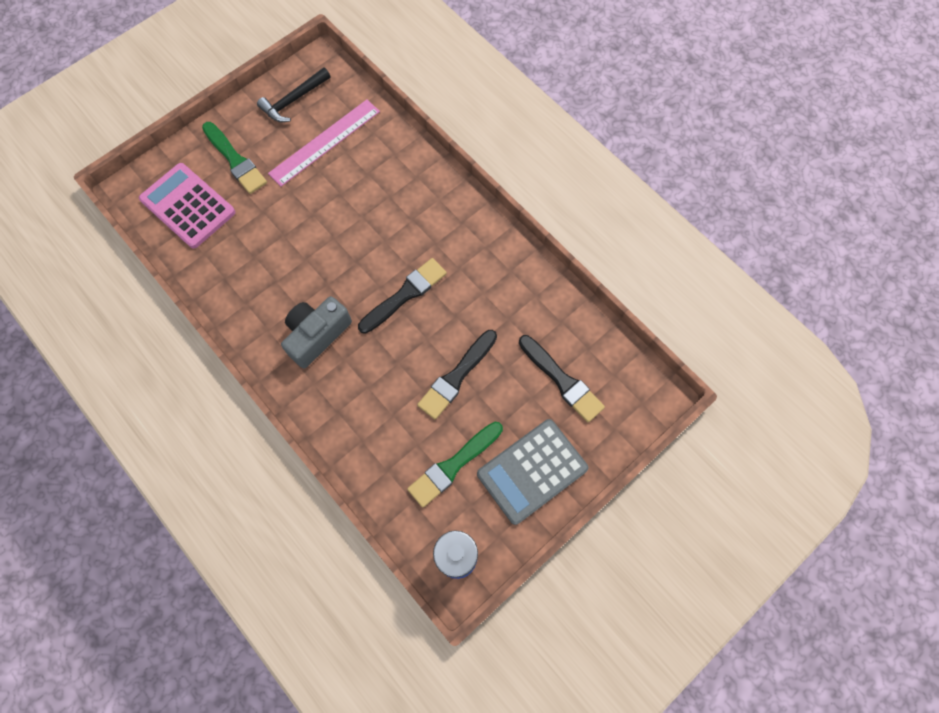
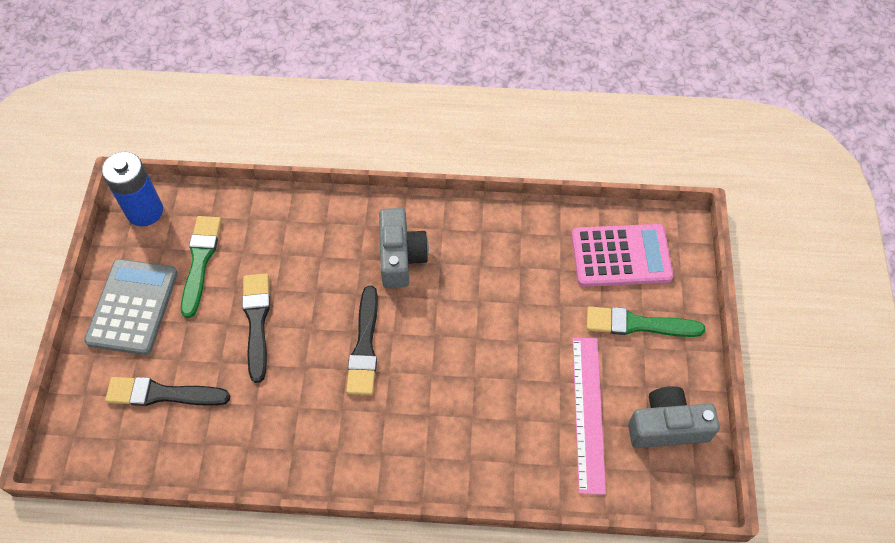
camera: 135 degrees right, 10 degrees down
black hammer [257,67,331,122] -> grey camera [628,386,720,448]

